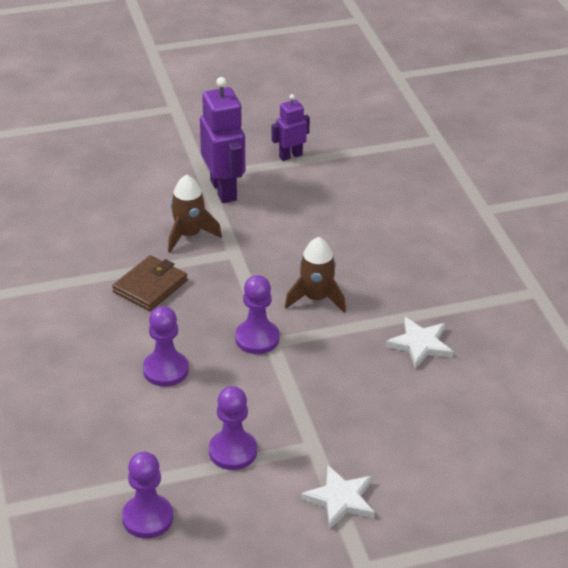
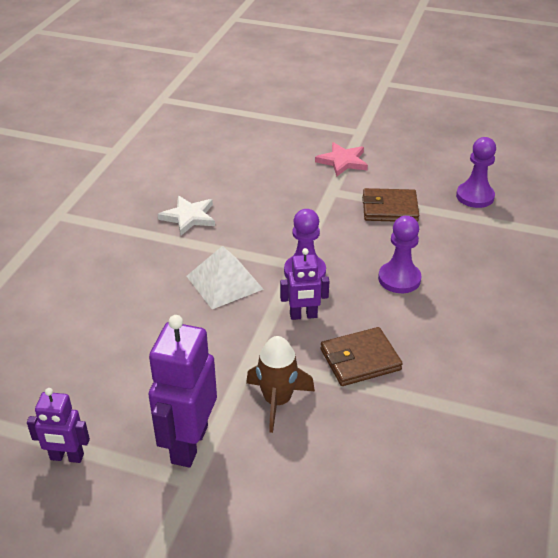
camera: 145 degrees left, 0 degrees up
purple pawn [209,386,257,470] -> brown wallet [362,188,419,222]
brown rocket [285,237,346,313] -> white pyramid [187,246,264,309]
white star [301,465,375,529] -> pink star [315,142,368,177]
none -> purple robot [280,248,329,320]

